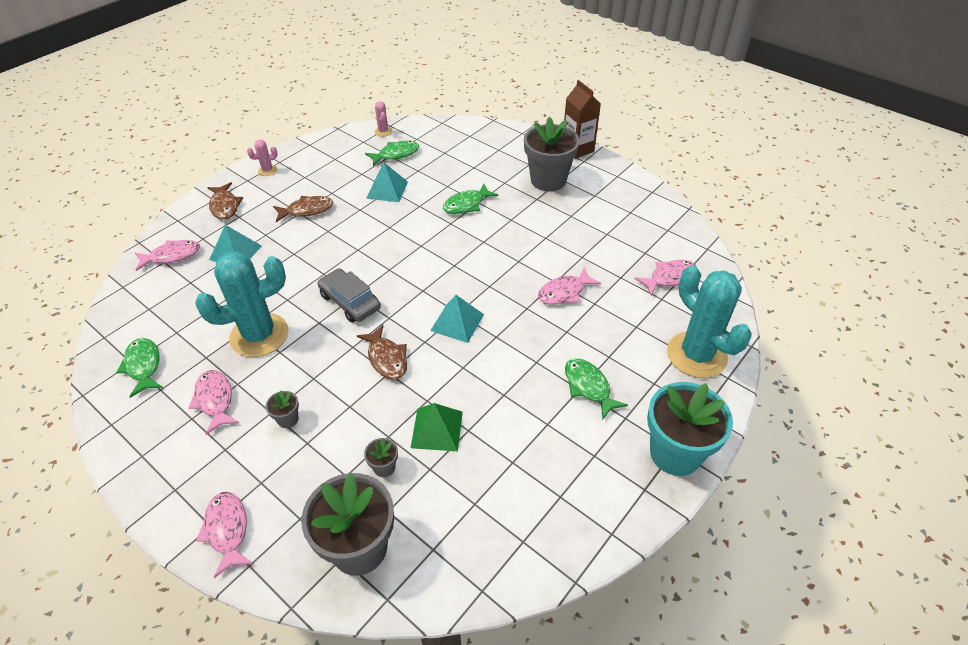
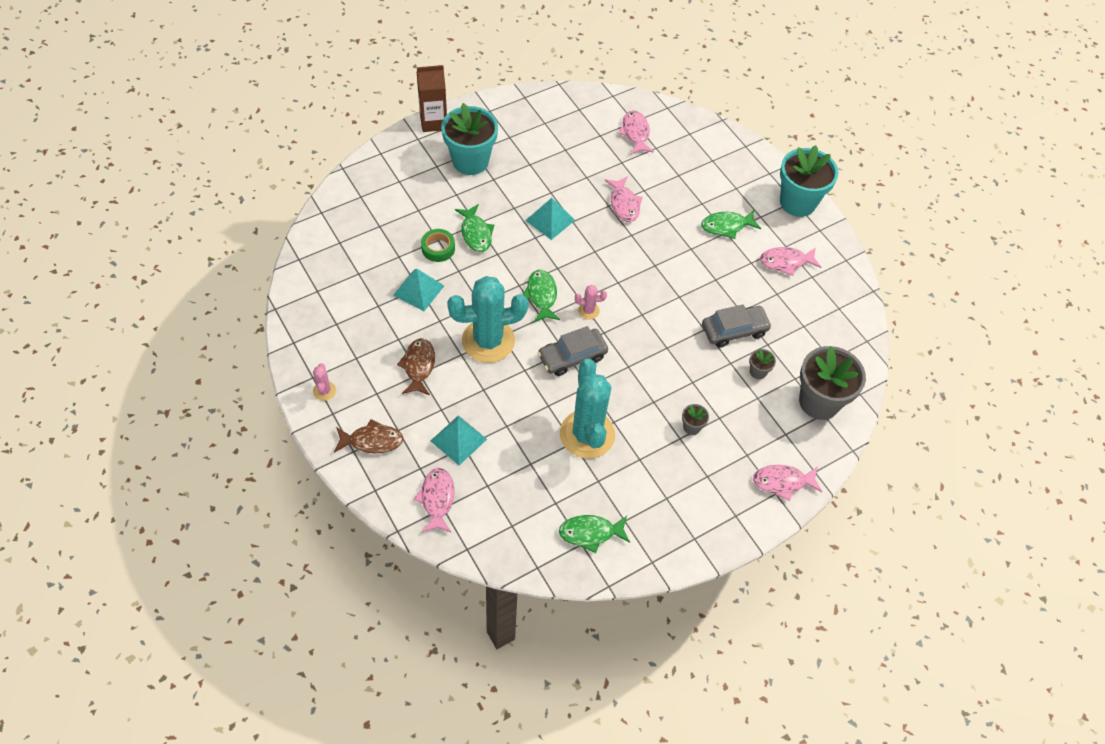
camera: 75 degrees left, 10 degrees up
pink fish [188,370,239,435] -> pink fish moved to [760,247,821,276]
brown fish [357,325,407,379] -> none
green fish [365,141,419,166] -> green fish moved to [523,269,560,322]
pink cactus [374,101,392,137] -> pink cactus moved to [575,285,607,320]
green pyramid [411,403,463,451] -> grey car [702,304,772,347]
turquoise pyramid [430,295,484,343] -> turquoise pyramid moved to [525,198,575,240]
grey flower pot [524,117,580,191] -> turquoise flower pot [441,103,498,175]
turquoise cactus [667,265,752,378] -> turquoise cactus moved to [447,276,528,363]
none -> green tape [421,229,455,262]

